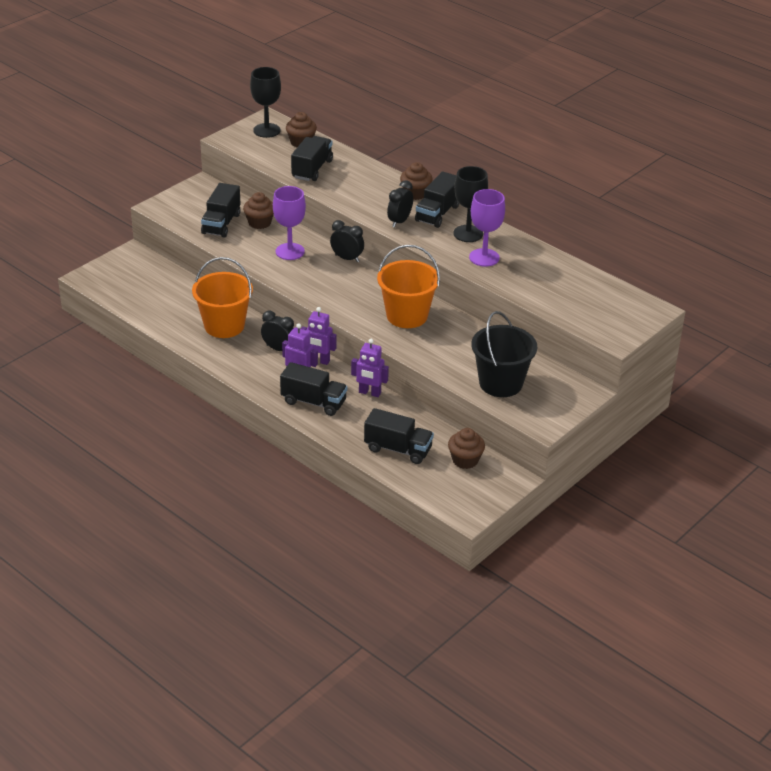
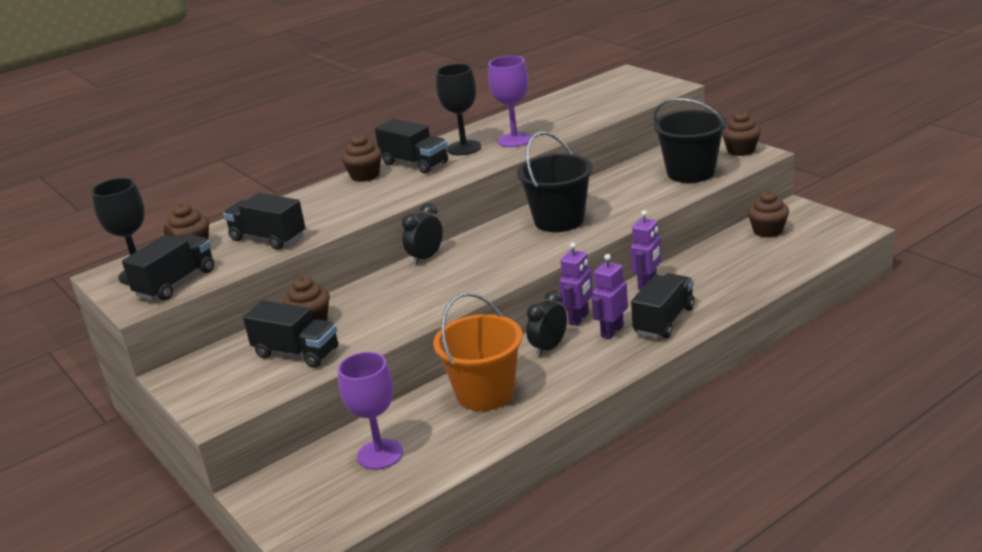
camera: 75 degrees left, 10 degrees down
purple goblet [273,186,306,260] -> purple goblet moved to [338,352,403,470]
black truck [364,408,434,464] -> black truck moved to [122,234,214,300]
orange bucket [377,245,440,328] -> black bucket [517,132,593,232]
black clock [387,180,413,228] -> none
none -> brown cupcake [722,111,761,156]

